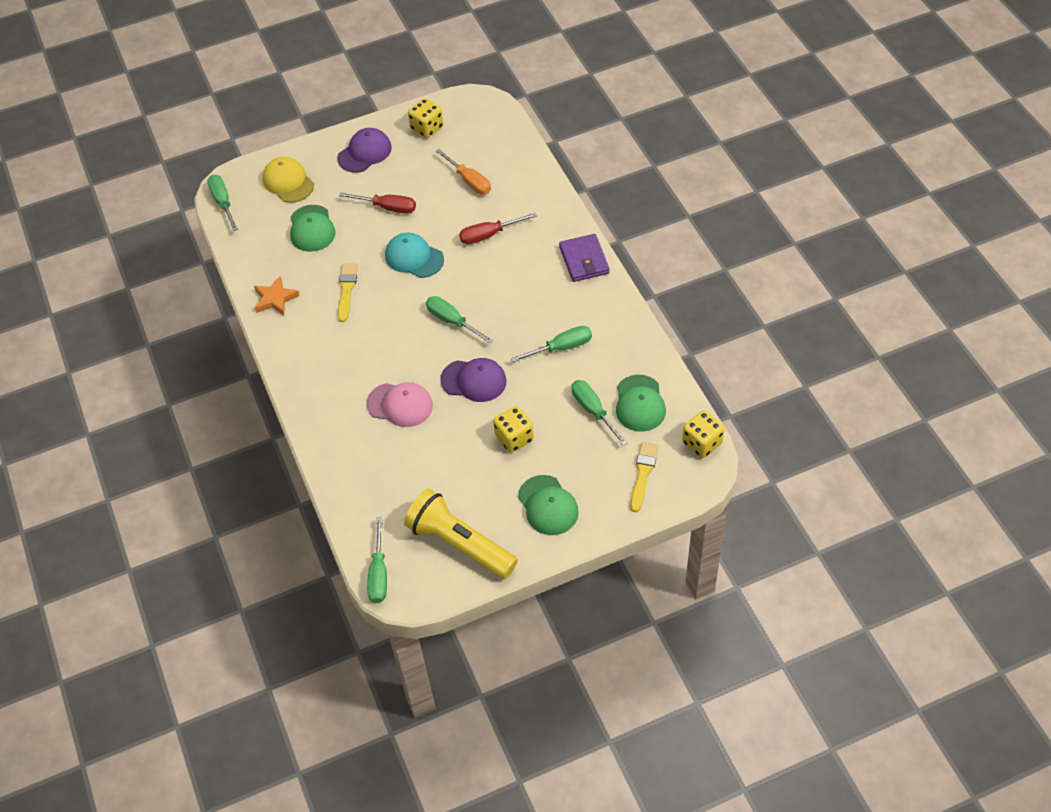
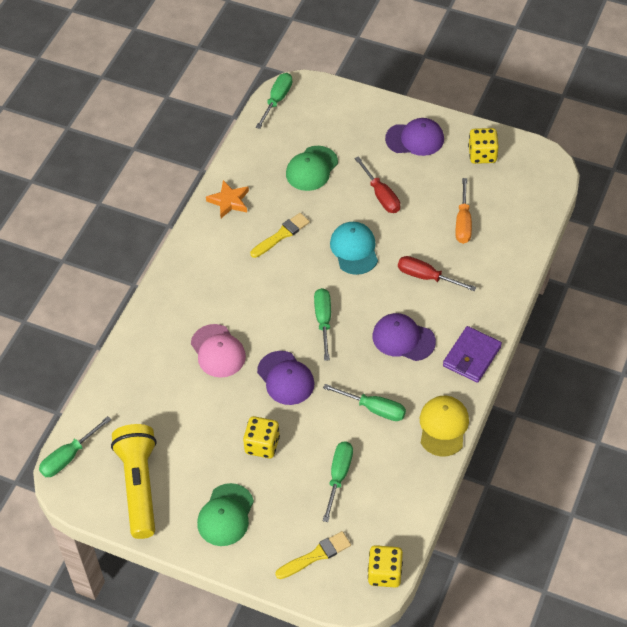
camera: 45 degrees right, 0 degrees up
yellow cap [262,157,314,203] -> yellow cap moved to [420,396,469,456]
green cap [616,375,666,432] -> none
none -> purple cap [373,313,436,361]

